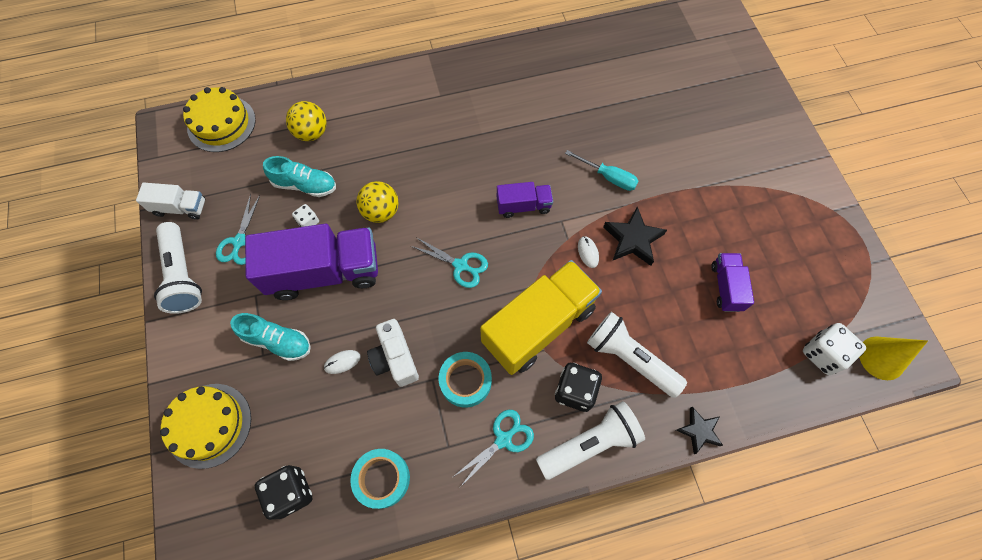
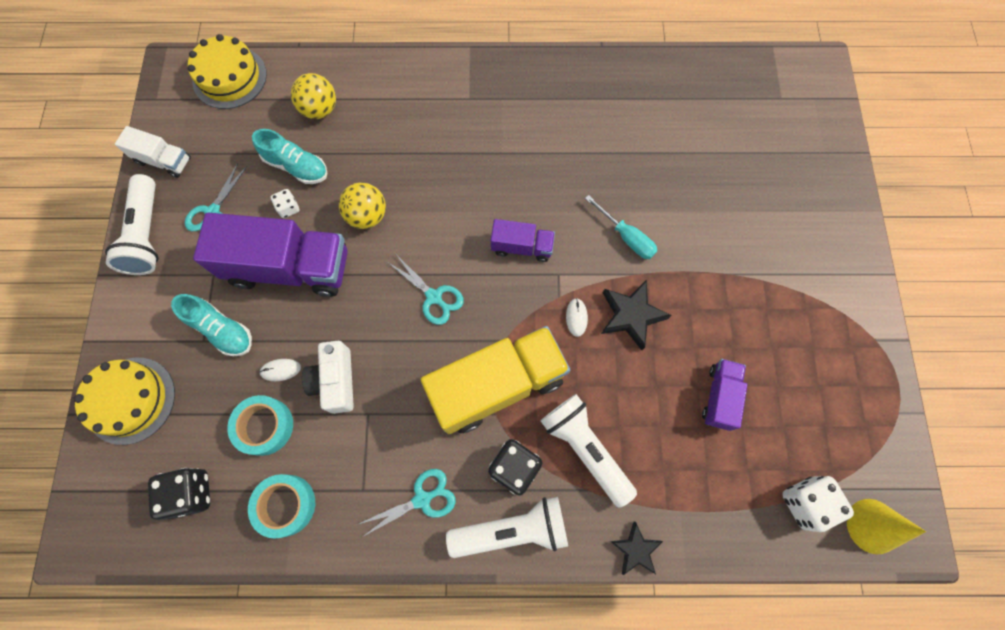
camera: 15 degrees right, 5 degrees up
turquoise tape [439,352,492,408] -> turquoise tape moved to [227,395,293,456]

